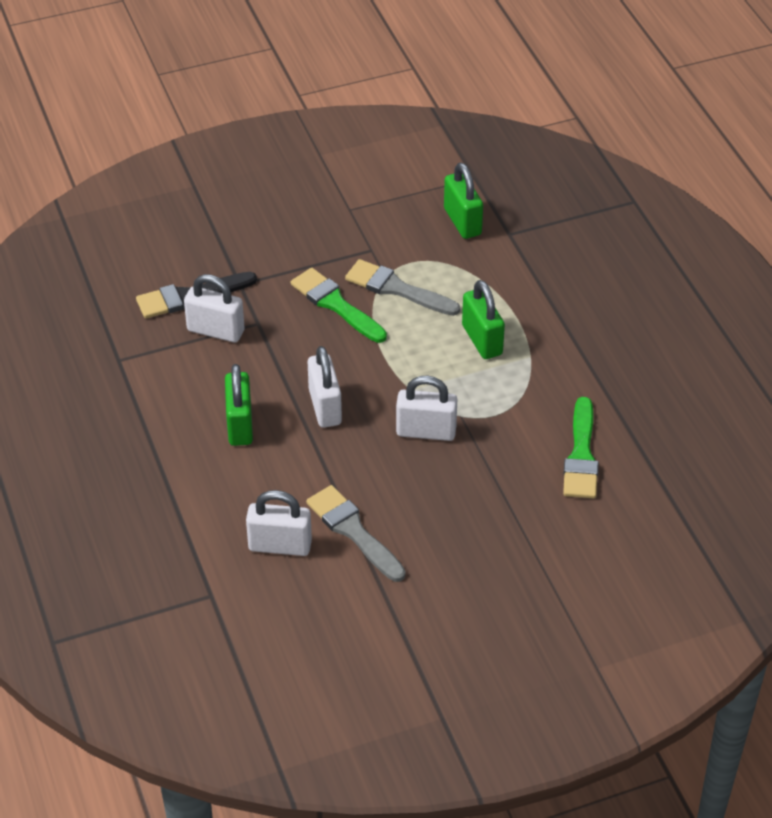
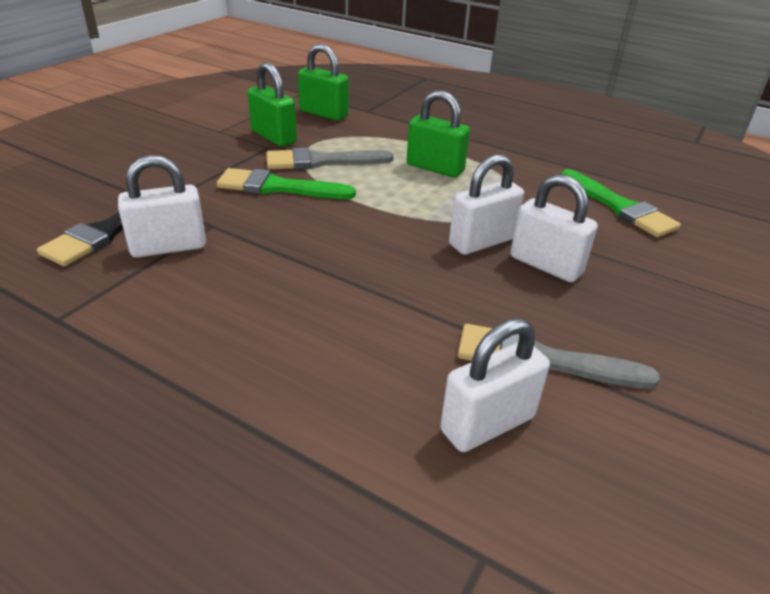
camera: 40 degrees left, 10 degrees down
green padlock [225,364,253,446] -> green padlock moved to [248,62,297,147]
white padlock [308,346,342,428] -> white padlock moved to [511,174,598,282]

